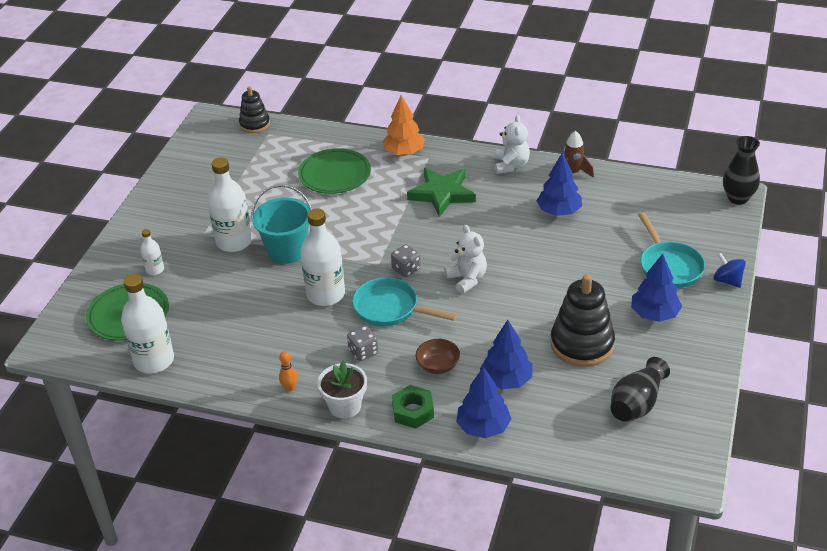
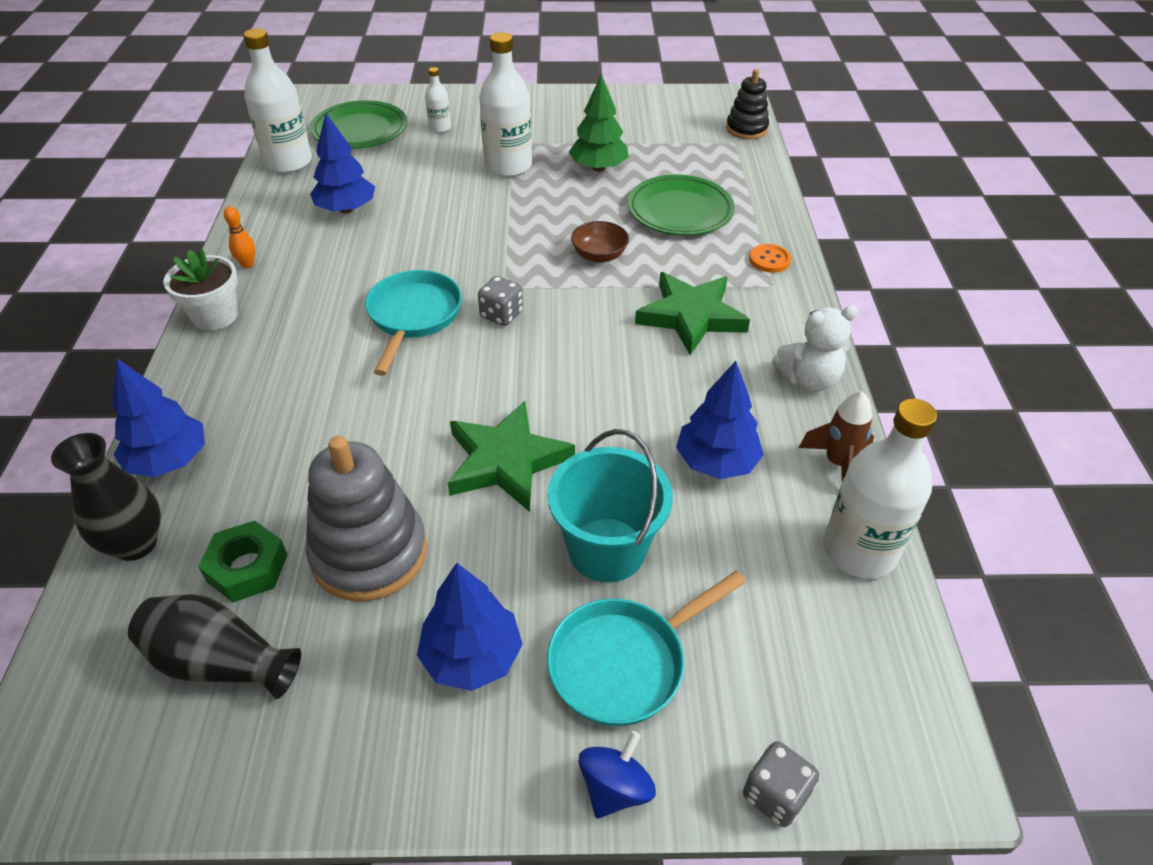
camera: 70 degrees right, 5 degrees up
turquoise bucket [251,184,312,264] -> turquoise bucket moved to [547,429,673,582]
white bottle [301,208,345,306] -> white bottle moved to [823,399,937,579]
grey dice [347,326,378,361] -> grey dice moved to [743,741,819,827]
orange tree [382,95,425,155] -> orange button [749,244,791,273]
green nut [392,385,434,429] -> green nut moved to [198,520,288,602]
brown bowl [416,339,460,374] -> brown bowl moved to [571,221,629,263]
white teddy bear [444,225,487,294] -> none
blue tree [480,320,532,389] -> blue tree moved to [310,113,375,214]
black stacking toy [550,274,615,367] -> grey stacking toy [306,436,427,601]
black vase [723,136,760,205] -> black vase moved to [51,433,161,561]
none -> green star [448,401,575,512]
none -> green tree [569,74,629,172]

